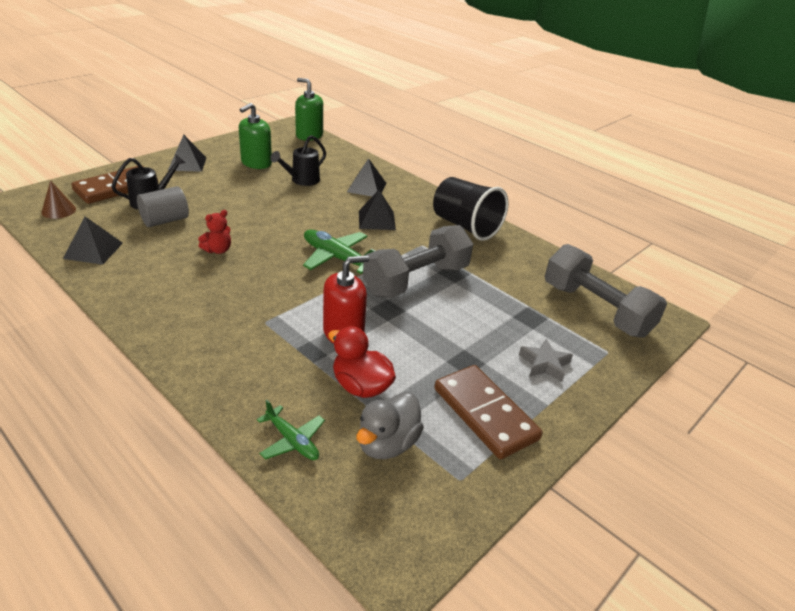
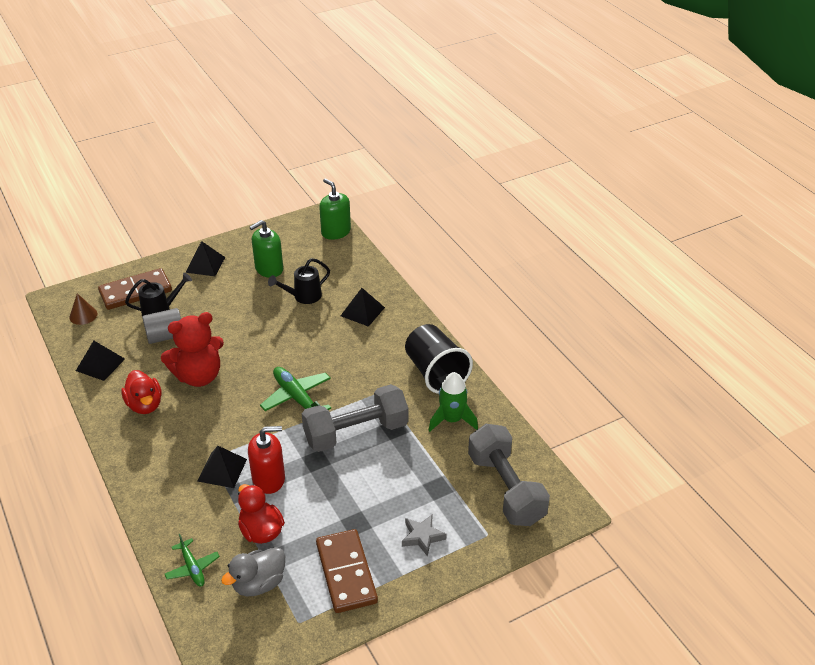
camera: 20 degrees right, 5 degrees up
red teddy bear [198,210,231,254] -> red teddy bear [161,312,224,387], size x2.13
black pyramid [359,190,396,230] -> black pyramid moved to [197,446,247,488]
none -> red duck [121,370,162,414]
none -> green rocket [429,372,478,432]

